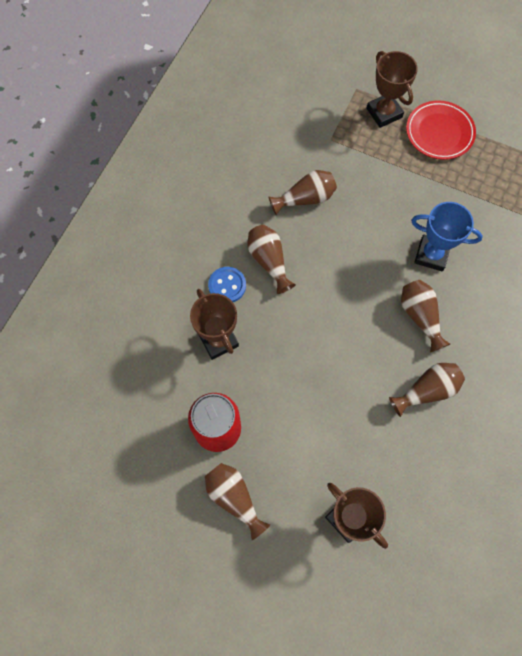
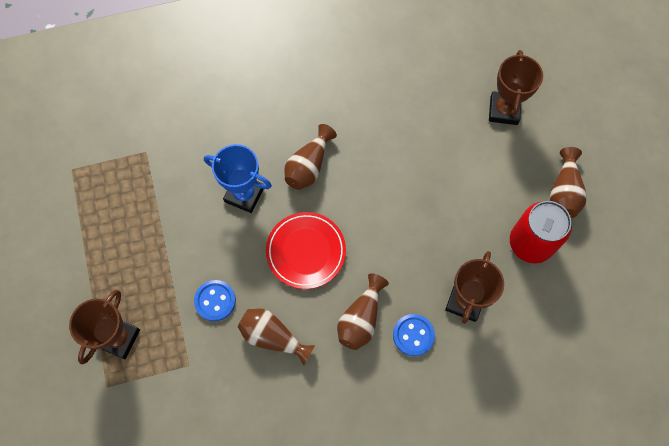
camera: 130 degrees left, 0 degrees up
brown vase [389,363,465,417] -> none
red plate [406,100,476,160] -> red plate moved to [266,212,346,289]
blue trophy [411,202,483,271] -> blue trophy turned 45 degrees counterclockwise [204,144,272,213]
none -> blue button [194,280,236,321]

